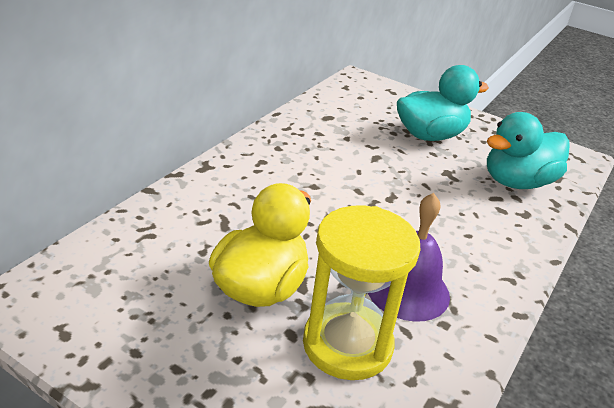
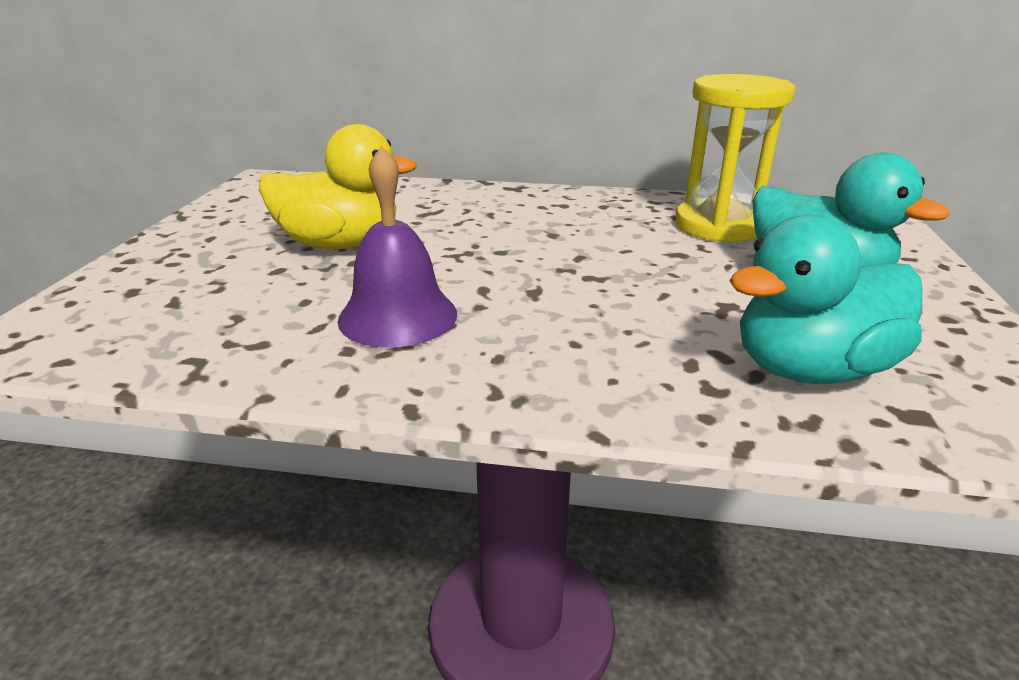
camera: 70 degrees right, 5 degrees down
yellow hourglass [303,205,421,380] -> yellow hourglass moved to [675,74,795,242]
turquoise duck [487,112,570,189] -> turquoise duck turned 60 degrees counterclockwise [729,214,922,384]

